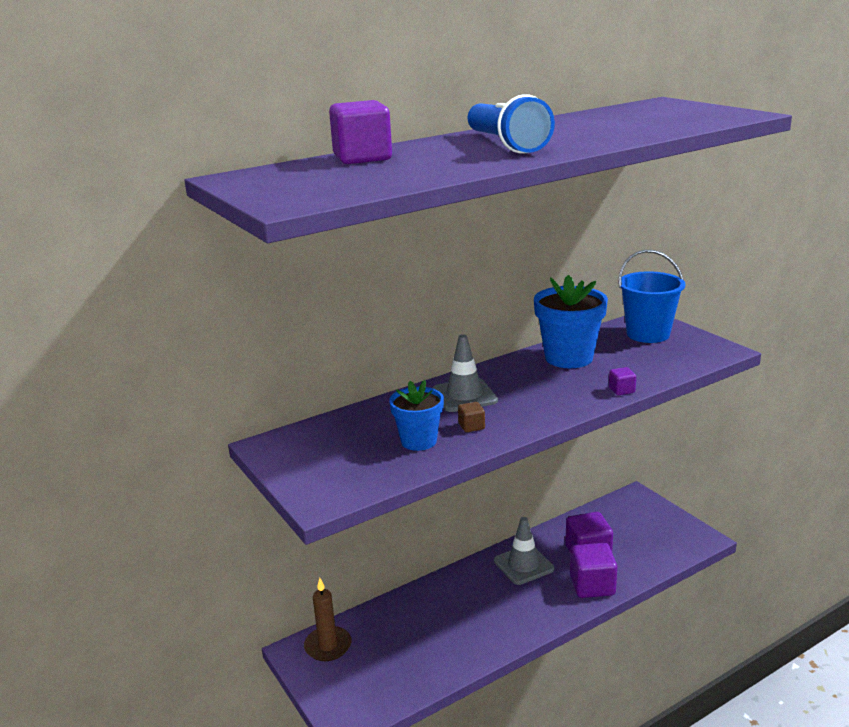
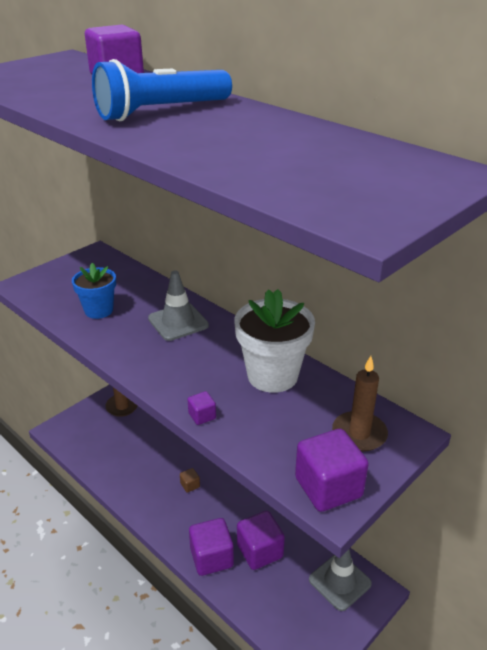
camera: 75 degrees right, 10 degrees up
brown cube [458,402,485,432] -> brown cube moved to [180,468,200,493]
grey traffic cone [494,517,554,585] -> grey traffic cone moved to [309,549,372,611]
blue flower pot [534,275,608,368] -> white flower pot [235,289,315,393]
blue bucket [618,250,685,343] -> brown candle [332,356,388,452]
none -> purple cube [295,429,369,512]

